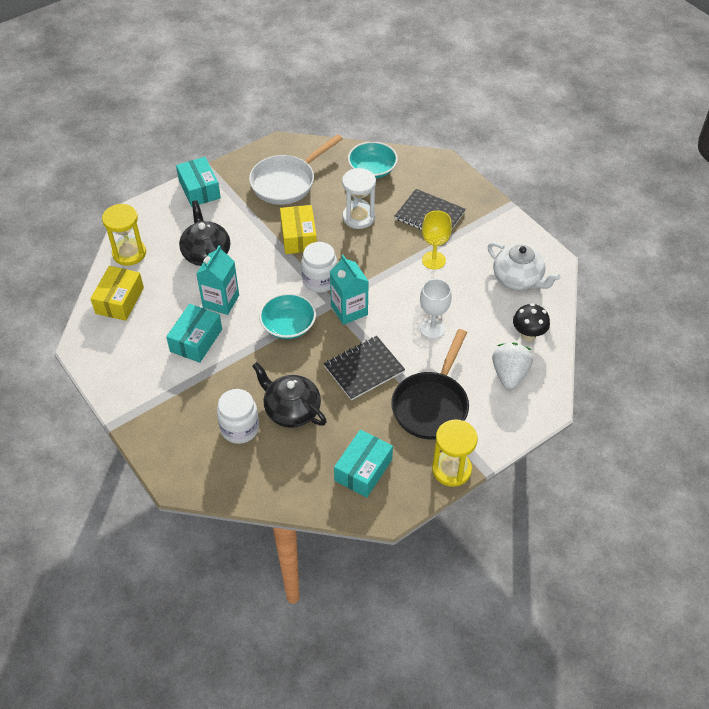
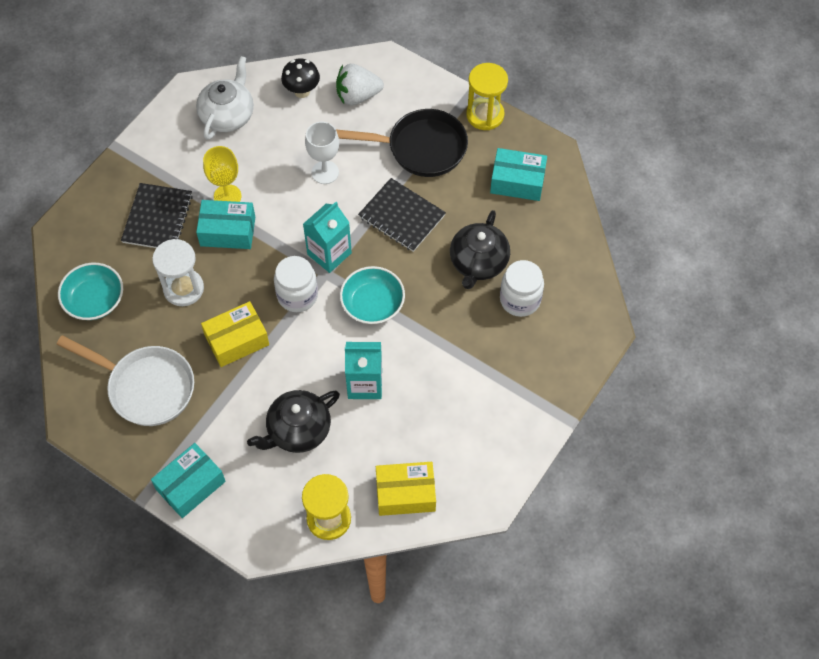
camera: 110 degrees left, 10 degrees up
turquoise box [166,304,222,363] -> turquoise box moved to [196,200,255,249]

